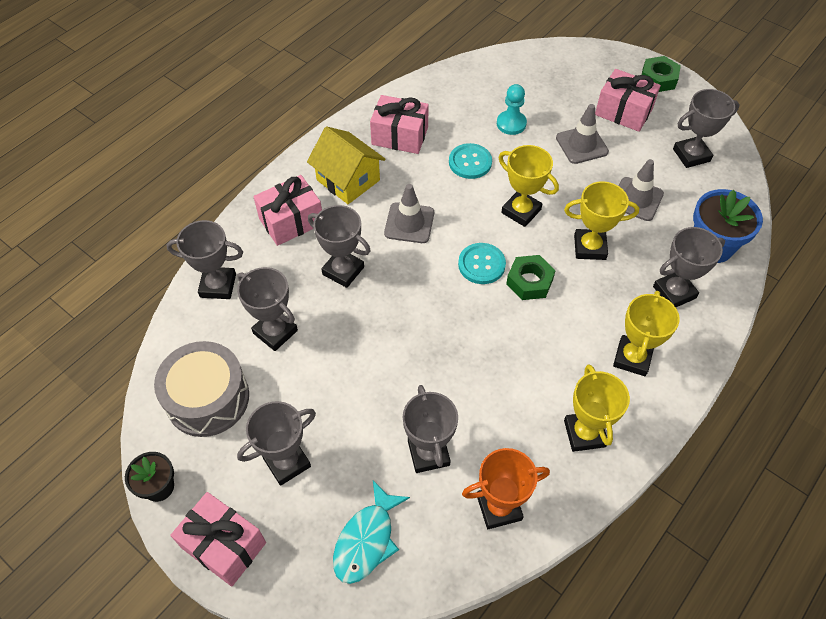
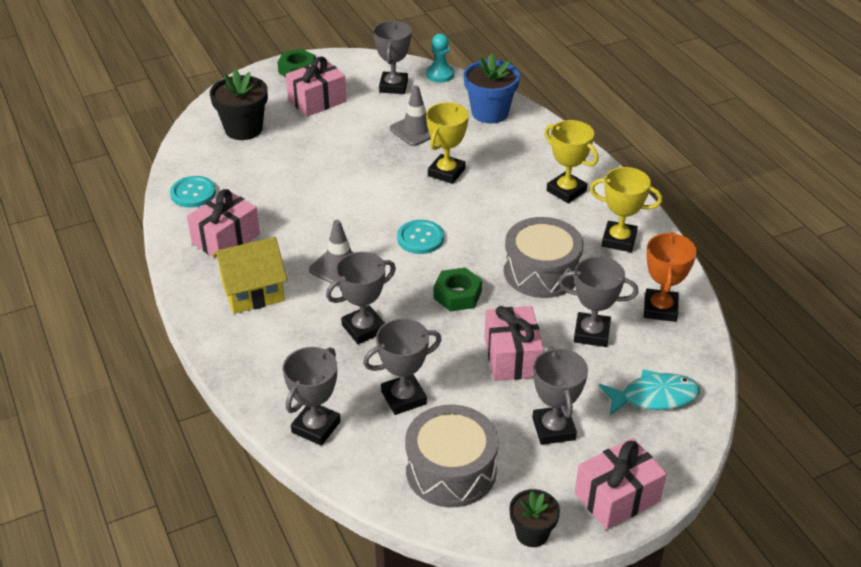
camera: 65 degrees left, 15 degrees down
pink gift [253,175,322,246] -> pink gift moved to [485,306,544,381]
turquoise fish [333,480,410,584] -> turquoise fish turned 60 degrees counterclockwise [599,369,700,415]
turquoise button [449,143,492,179] -> turquoise button moved to [170,176,216,208]
turquoise pawn [497,84,527,135] -> turquoise pawn moved to [426,33,454,83]
yellow trophy [499,145,559,227] -> none
green nut [506,255,556,300] -> green nut moved to [434,268,482,312]
grey traffic cone [556,104,609,164] -> none
grey trophy [653,227,725,307] -> none
none -> black flower pot [210,69,268,140]
none -> grey drum [504,217,584,298]

